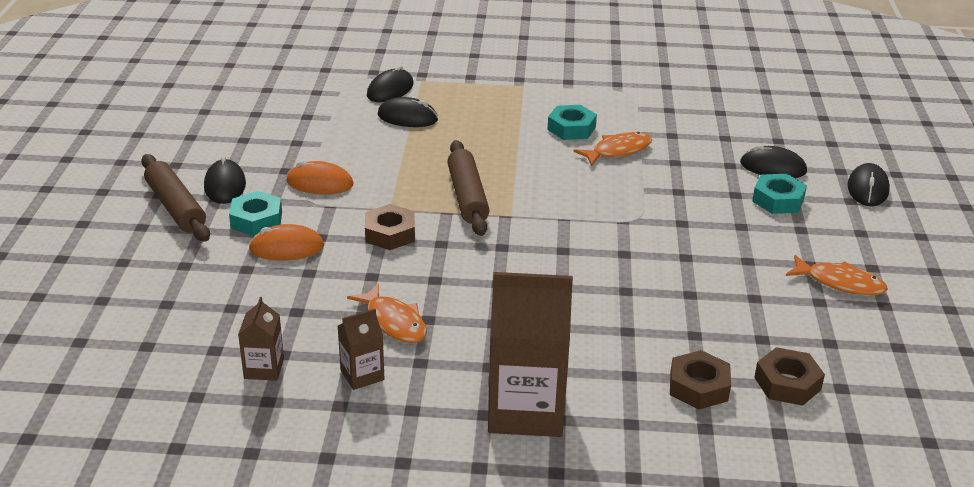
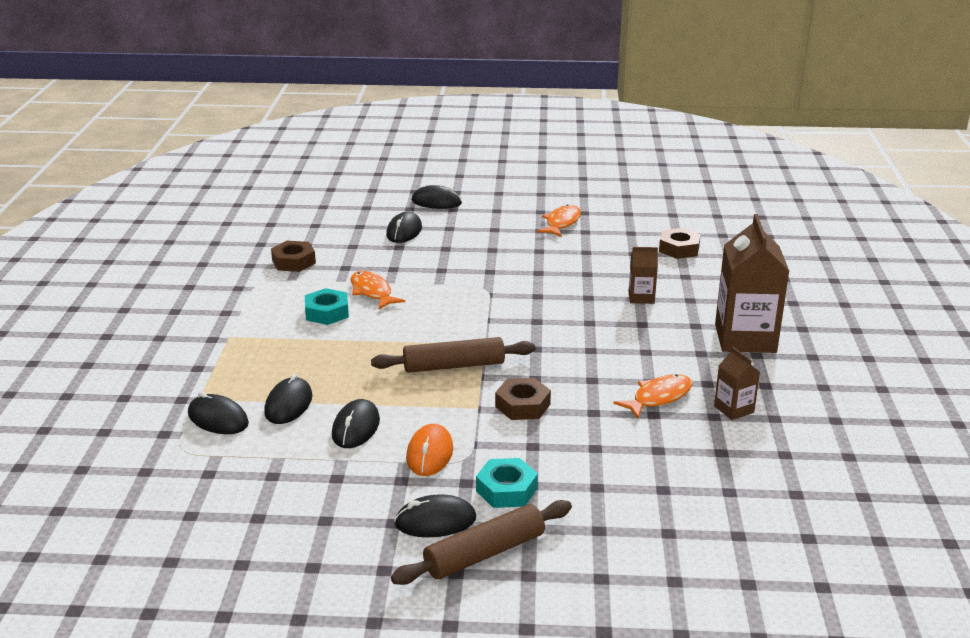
camera: 90 degrees left, 5 degrees down
brown carton [238,297,284,381] -> brown carton moved to [628,247,658,304]
orange mouse [249,224,324,260] -> none
brown nut [670,350,731,409] -> brown nut moved to [271,241,316,272]
turquoise nut [752,174,807,214] -> none
none -> black mouse [332,399,380,448]

